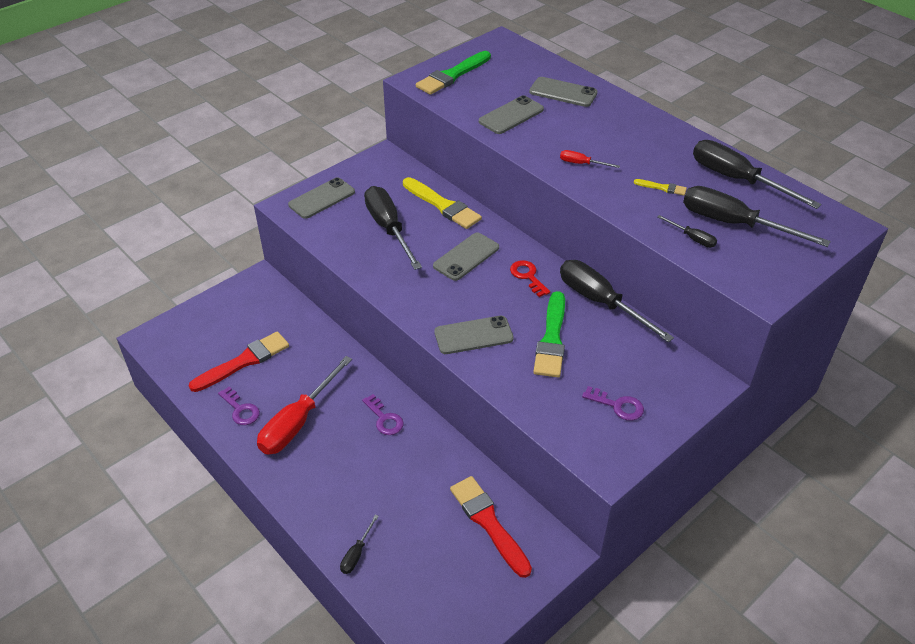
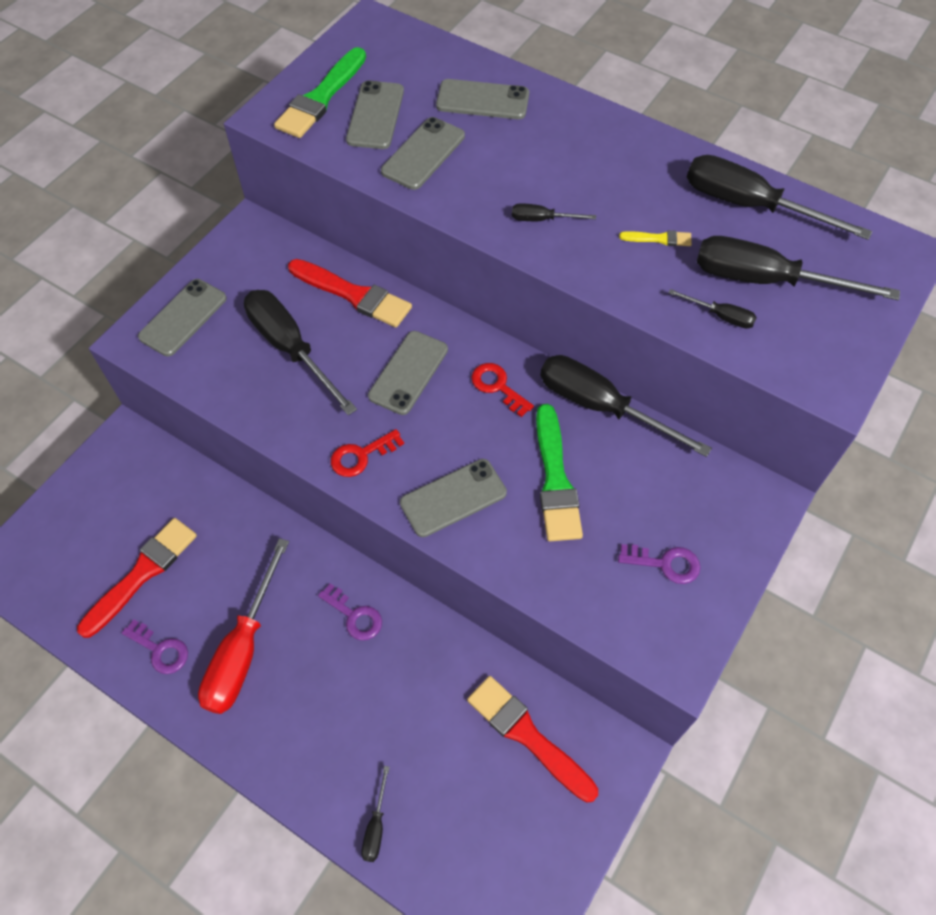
camera: 15 degrees left, 15 degrees up
yellow brush [403,177,482,229] -> red brush [288,259,412,328]
red screwdriver [560,150,620,168] -> black screwdriver [512,203,596,221]
none -> red key [331,429,404,477]
none -> grey phone [346,80,404,149]

